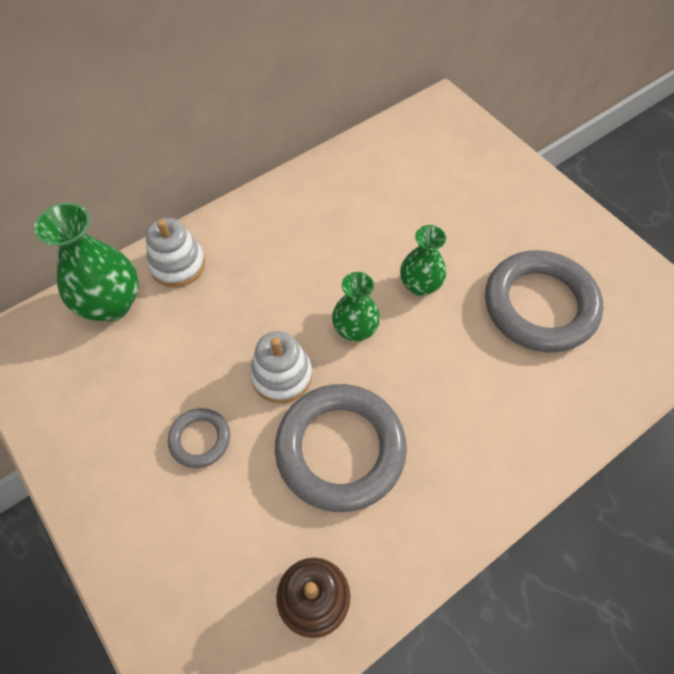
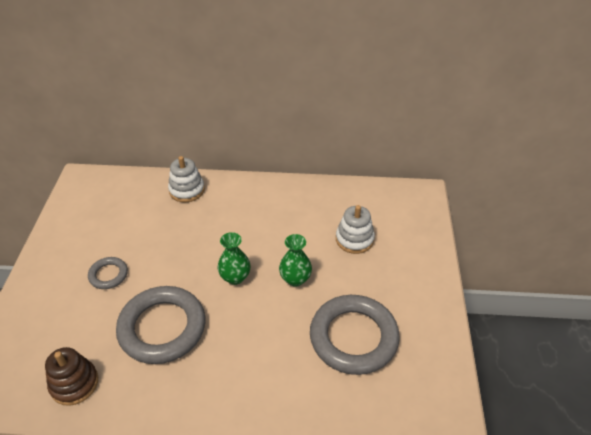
camera: 40 degrees right, 15 degrees down
green vase [34,203,139,321] -> none
white stacking toy [250,331,312,403] -> white stacking toy moved to [336,205,375,254]

